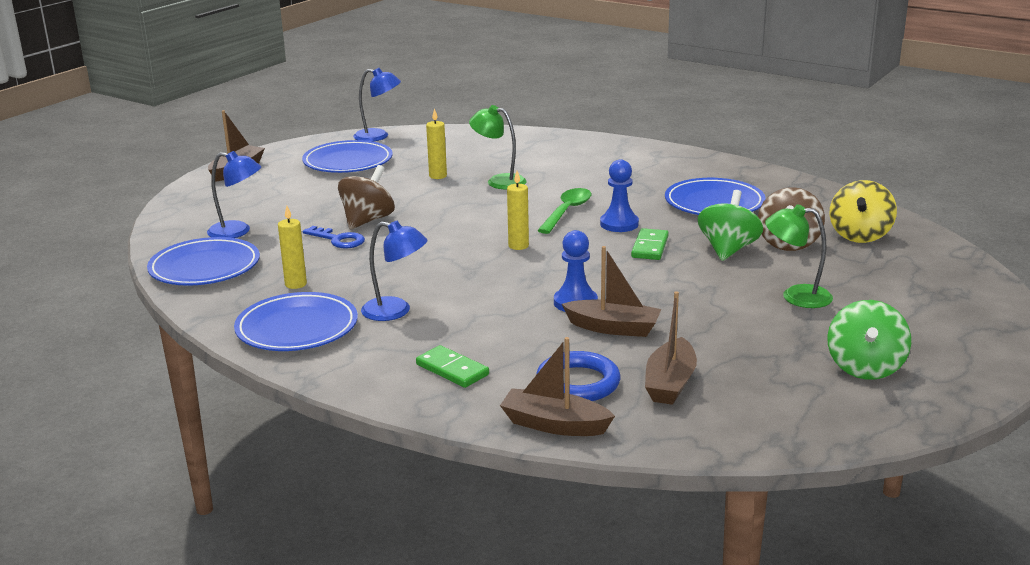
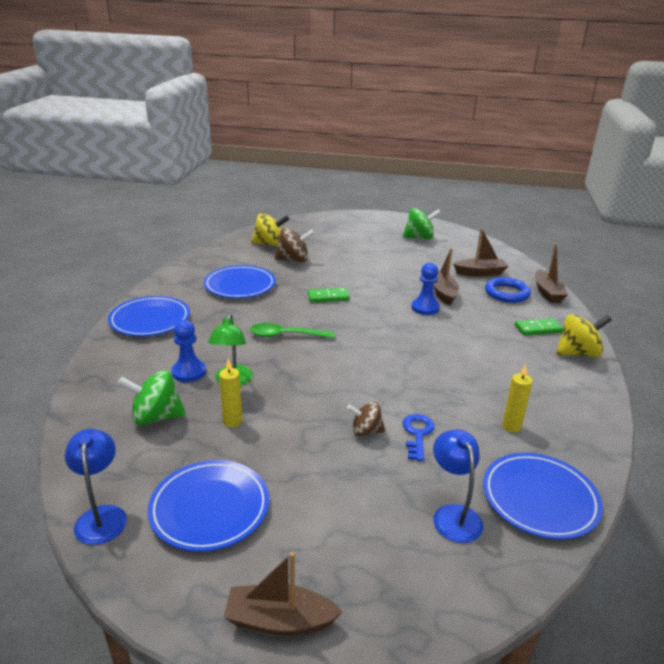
camera: 115 degrees left, 5 degrees up
blue plate [234,292,358,351] -> blue plate moved to [108,296,190,336]
brown spinning top [338,165,395,229] -> brown spinning top [347,402,385,436], size x0.63
blue lamp [361,221,428,321] -> none
green domino [416,345,489,388] -> green domino turned 60 degrees clockwise [515,318,563,336]
yellow candle [507,171,529,250] -> none
blue pawn [600,159,639,232] -> blue pawn moved to [171,320,206,382]
green spinning top [698,190,763,261] -> green spinning top moved to [118,370,186,425]
green lamp [765,204,833,308] -> none
none -> yellow spinning top [556,314,612,357]

